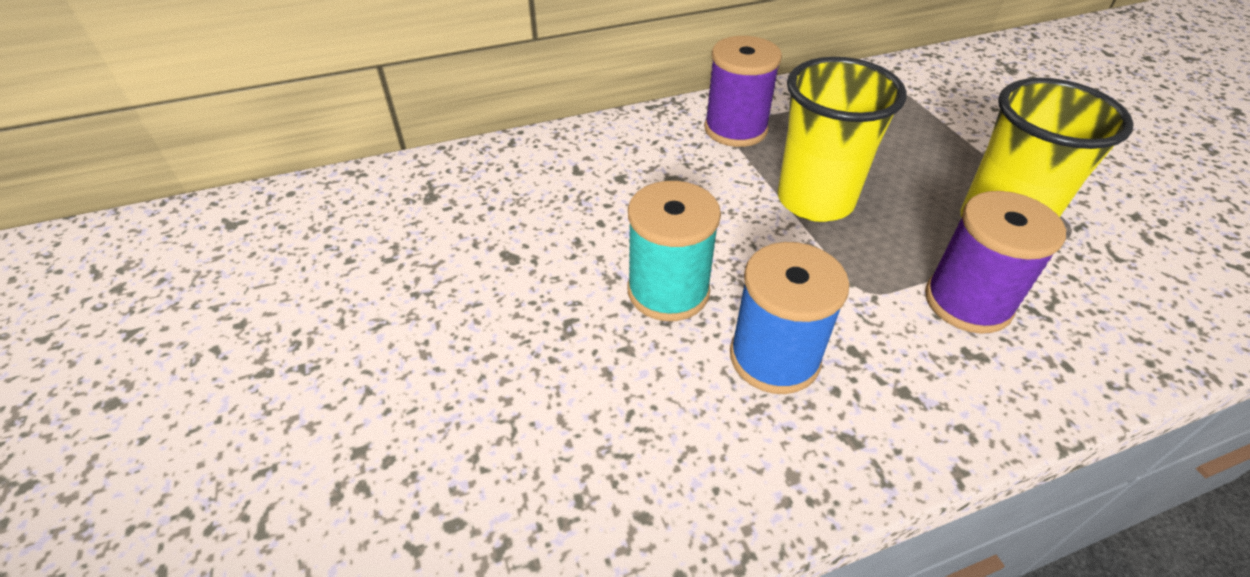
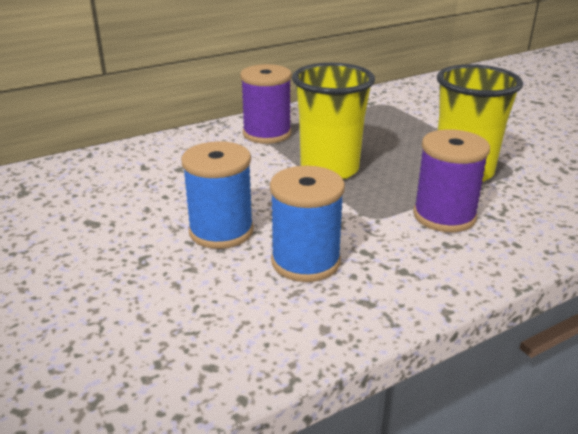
camera: 10 degrees left, 15 degrees down
turquoise spool [627,181,721,321] -> blue spool [181,141,254,249]

